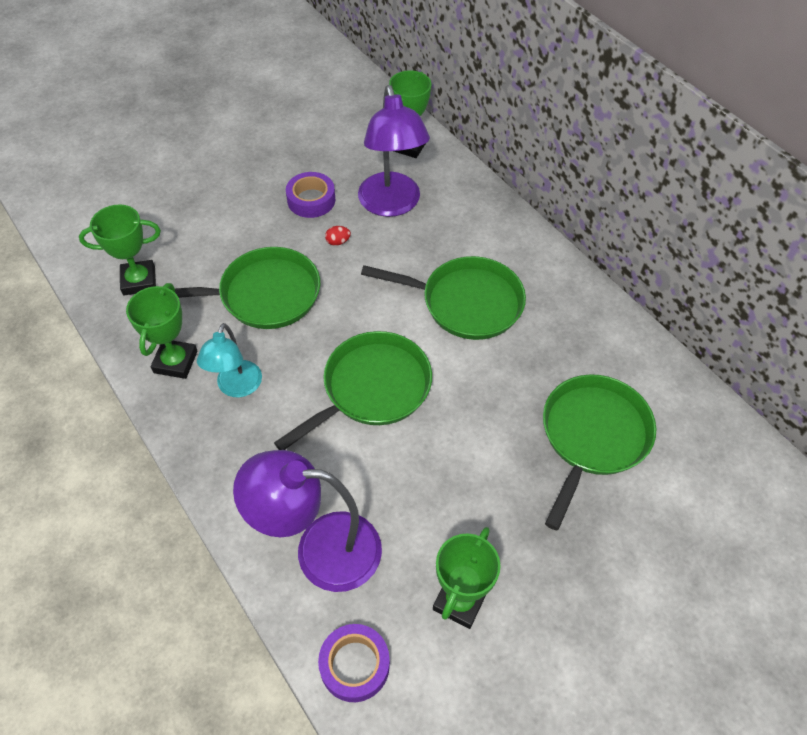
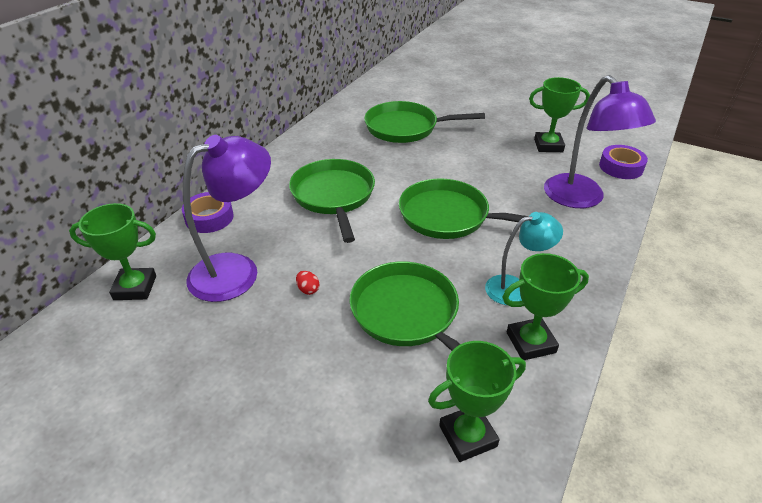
camera: 115 degrees left, 15 degrees down
green trophy [79,205,161,295] -> green trophy turned 75 degrees counterclockwise [428,341,526,462]
purple tape [286,172,335,218] -> purple tape moved to [182,192,233,233]

